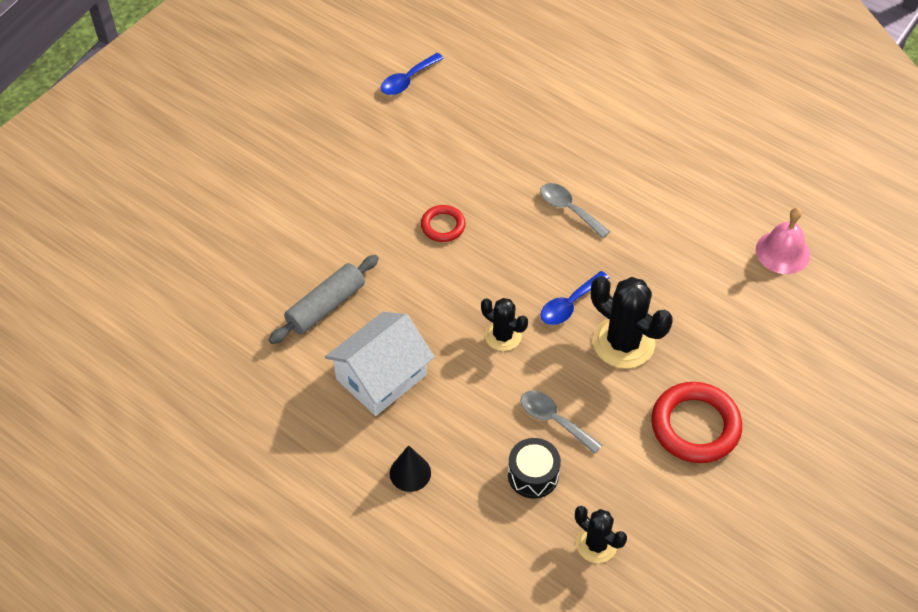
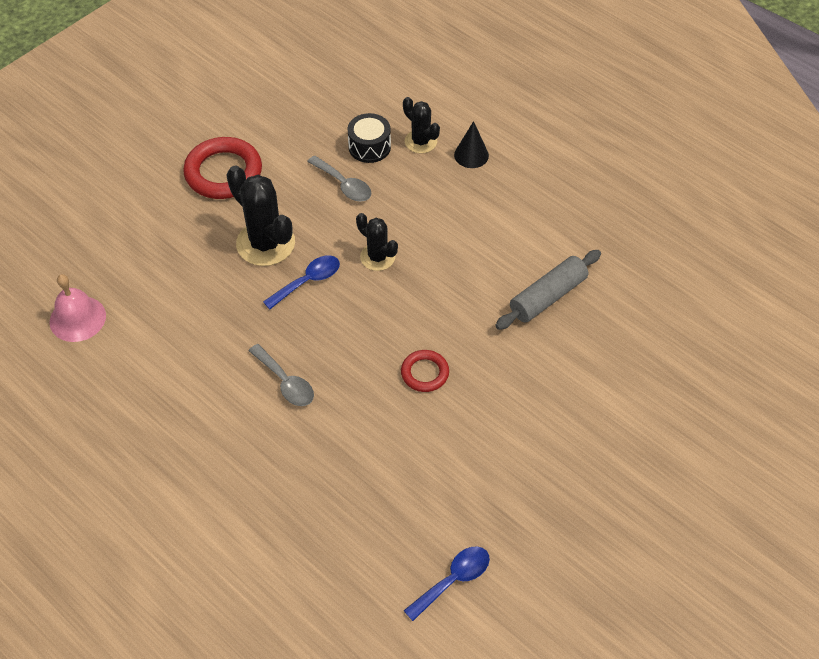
camera: 175 degrees left, 0 degrees up
white house [325,312,434,416] -> none
black cactus [575,506,627,563] -> black cactus moved to [403,97,440,153]

